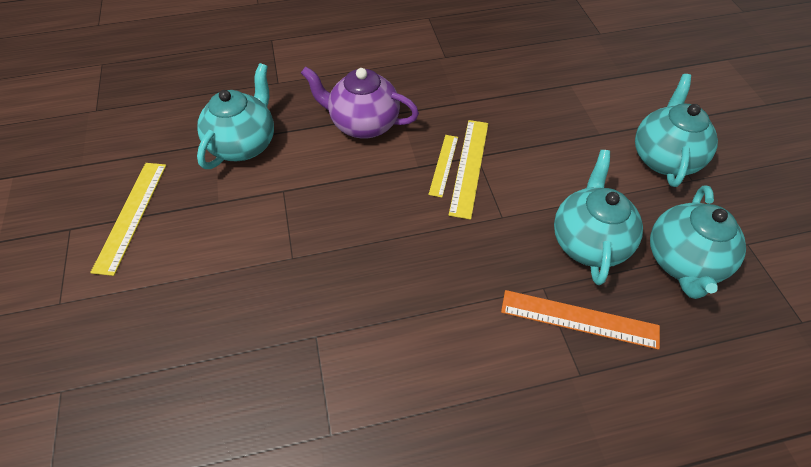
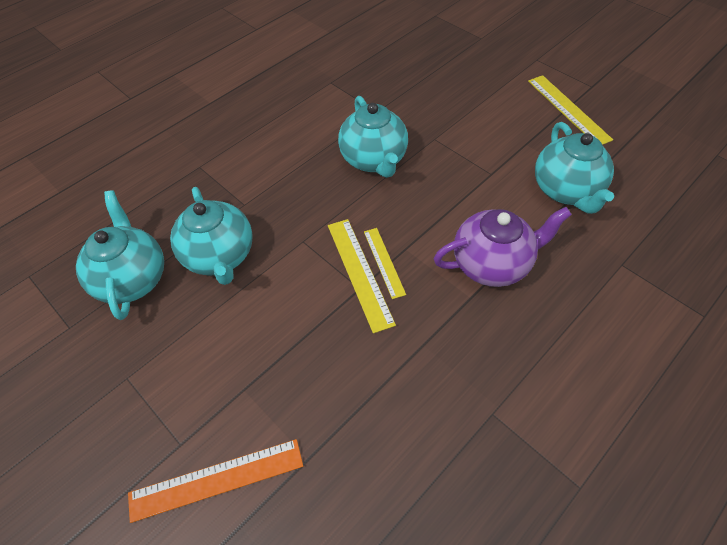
camera: 150 degrees right, 0 degrees up
orange ruler [501,290,660,350] -> orange ruler moved to [128,439,303,523]
turquoise teapot [635,74,718,187] -> turquoise teapot moved to [338,96,408,178]

